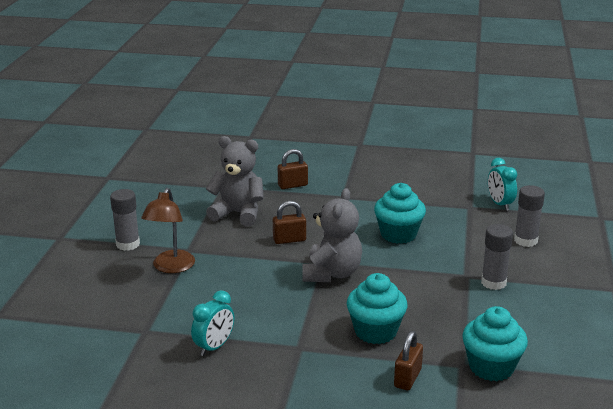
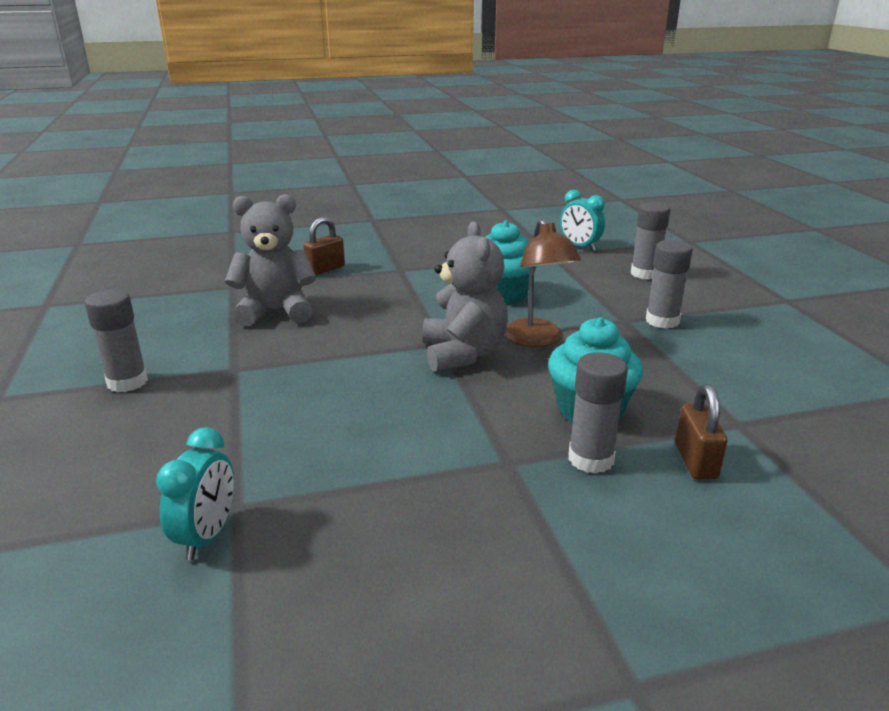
camera: 25 degrees left, 0 degrees up
brown lamp [141,188,195,273] -> brown lamp moved to [505,219,581,347]
turquoise clock [191,290,234,356] -> turquoise clock moved to [156,427,234,560]
brown padlock [273,201,306,244] -> none
turquoise cupcake [462,306,528,381] -> none
none -> grey glue stick [568,352,628,474]

